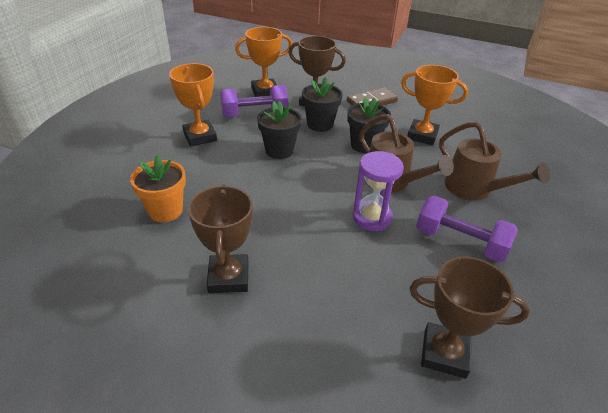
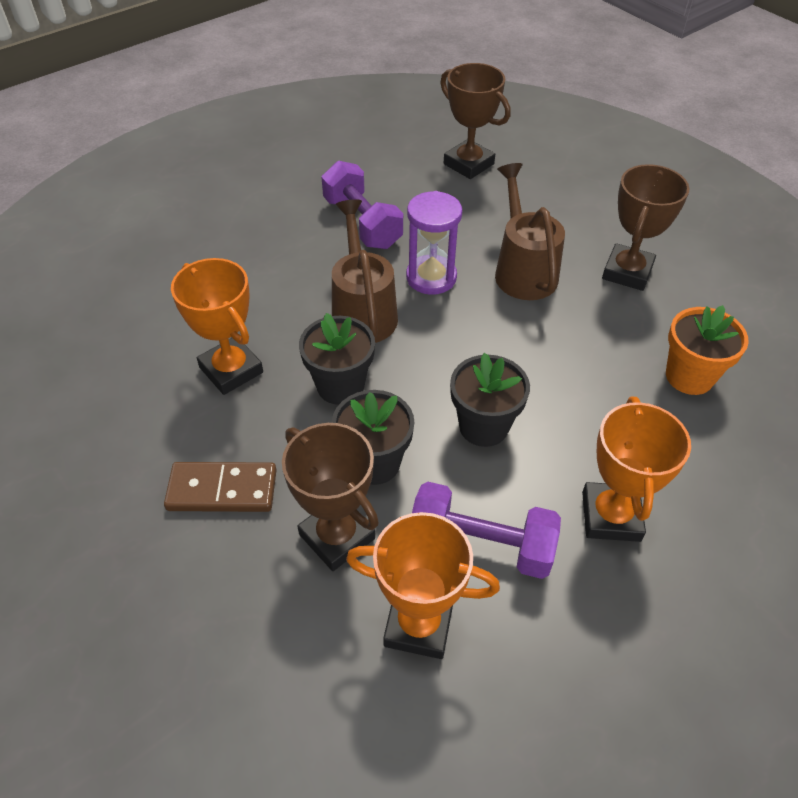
camera: 150 degrees left, 10 degrees up
brown watering can [439,121,550,200] -> brown watering can moved to [495,163,565,300]

